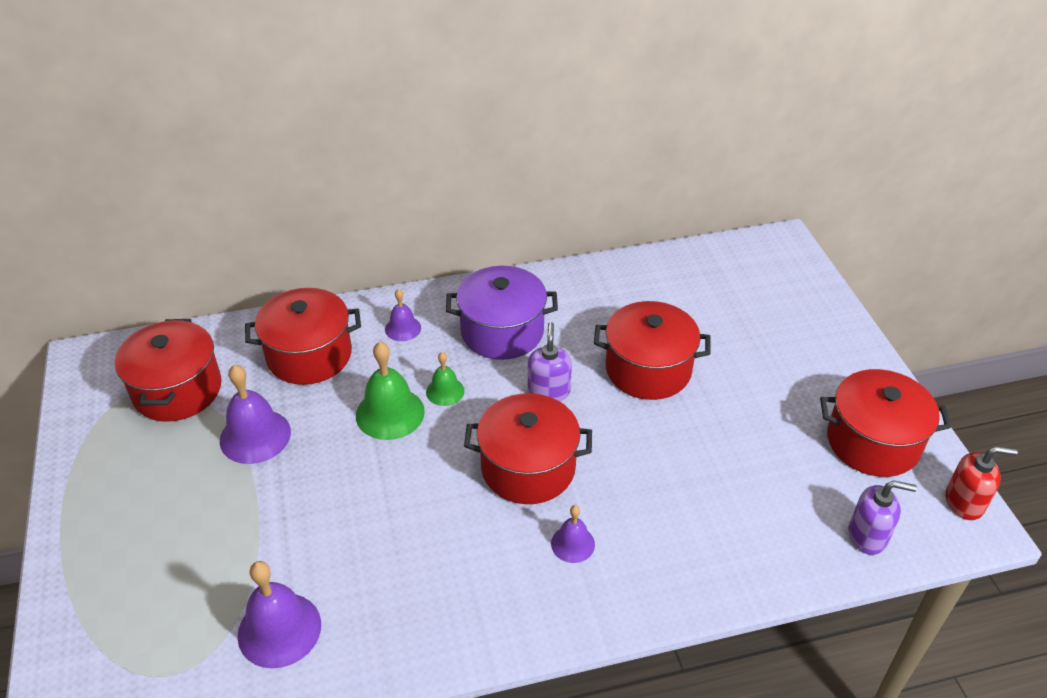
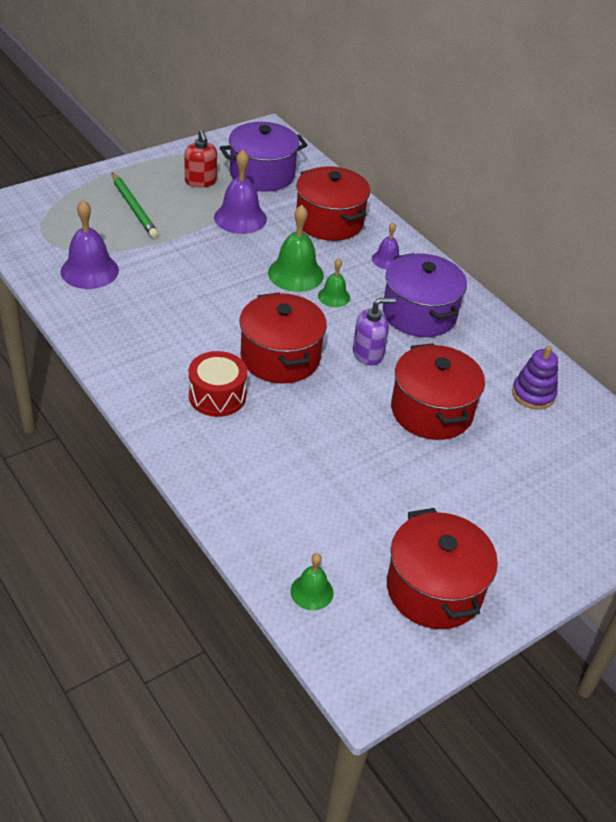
camera: 65 degrees right, 0 degrees up
red pot [115,319,222,422] -> purple pot [220,122,307,192]
purple bell [551,505,595,563] -> red drum [189,351,247,417]
purple soap dispenser [849,480,917,555] -> green bell [290,553,334,610]
red soap dispenser [946,446,1018,520] -> red soap dispenser moved to [184,129,217,188]
none -> green pencil [112,173,159,238]
none -> purple stacking toy [512,345,558,410]

